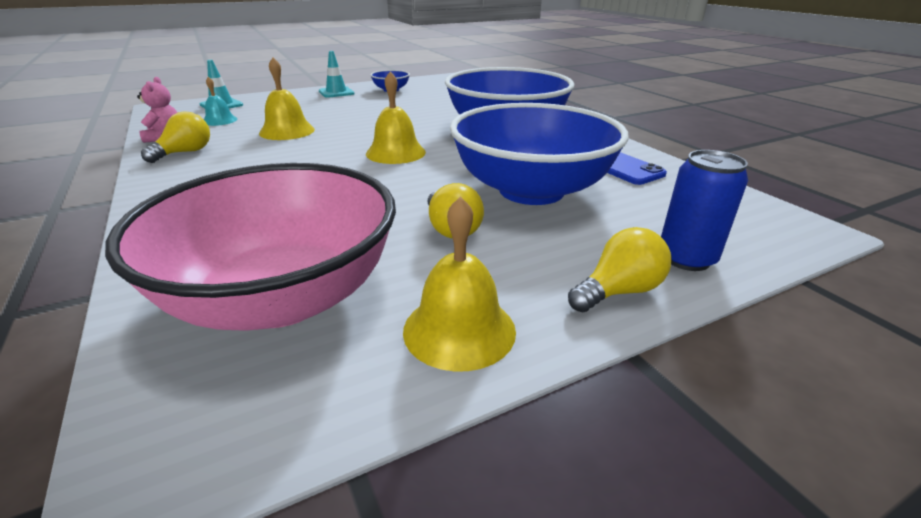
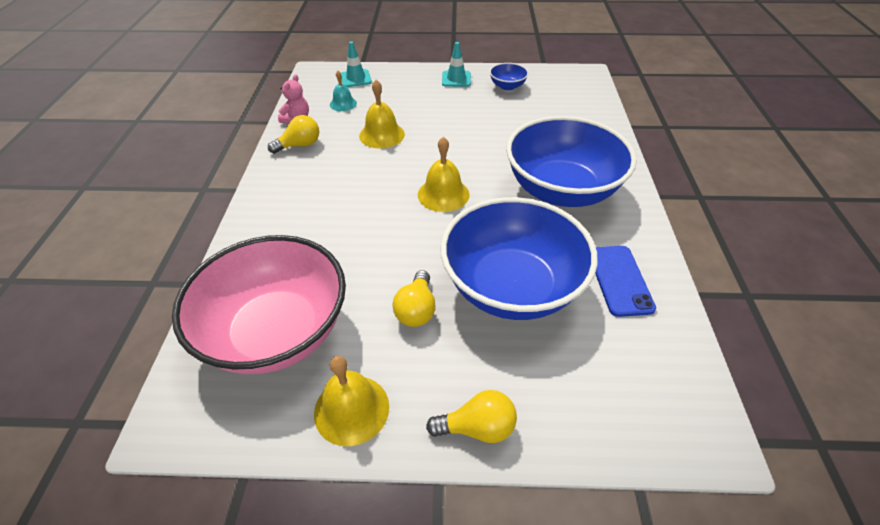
camera: 30 degrees right, 15 degrees up
blue can [661,150,748,271] -> none

